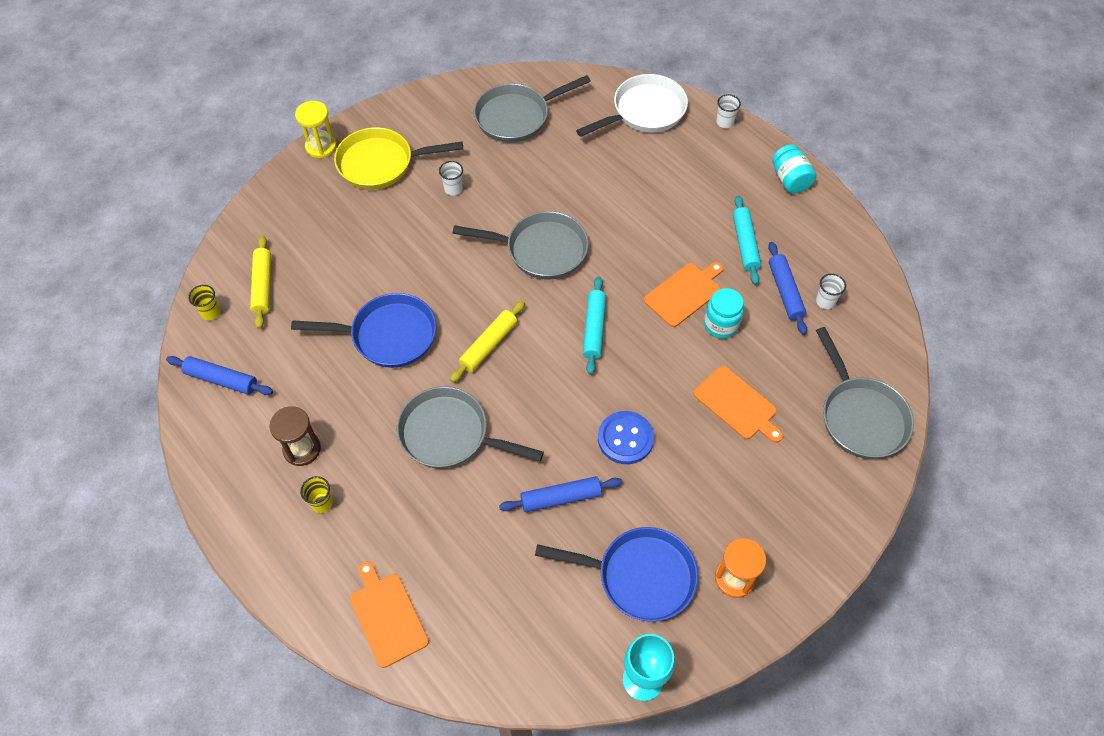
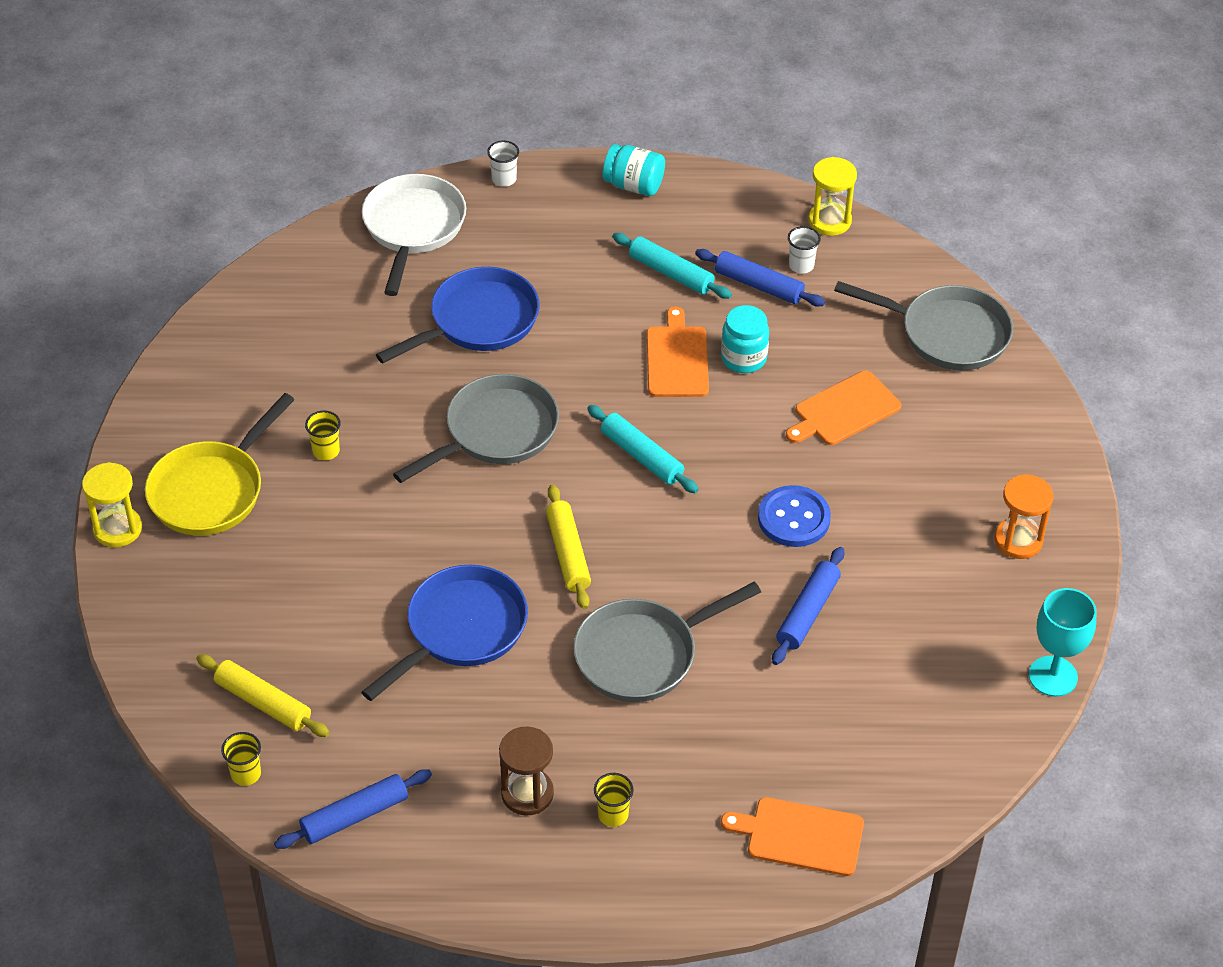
camera: 50 degrees left, 10 degrees down
white cup [439,161,463,196] -> yellow cup [305,410,341,460]
grey pan [474,75,591,143] -> none
blue pan [535,527,698,622] -> blue pan moved to [376,267,540,363]
orange cutting board [693,366,783,443] -> orange cutting board turned 150 degrees clockwise [786,370,901,445]
none -> yellow hourglass [808,157,857,236]

